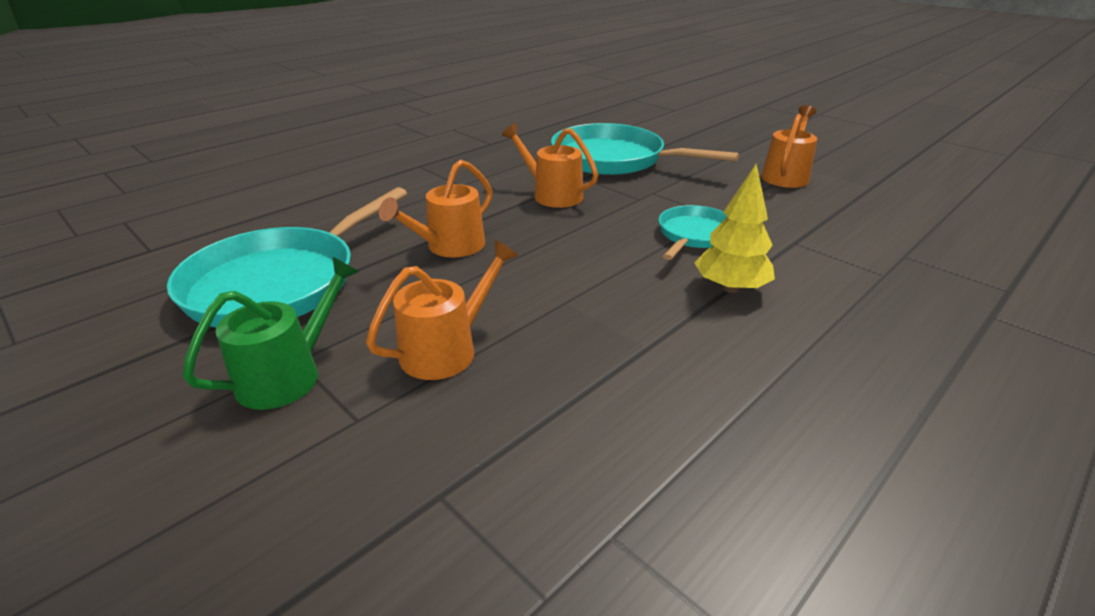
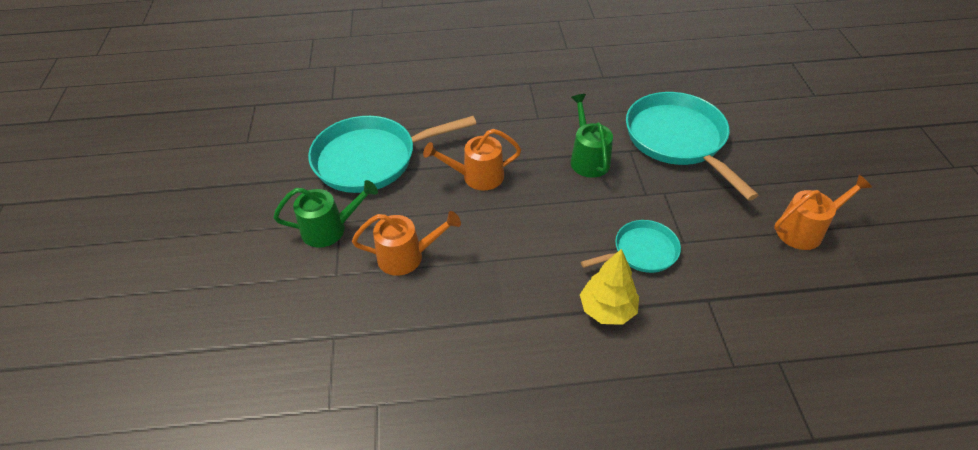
camera: 40 degrees right, 15 degrees up
orange watering can [502,123,598,208] -> green watering can [571,94,613,178]

